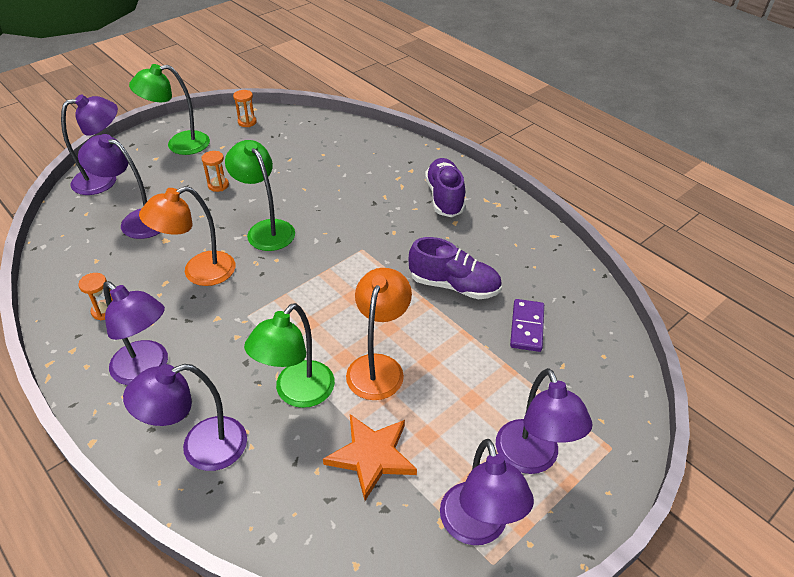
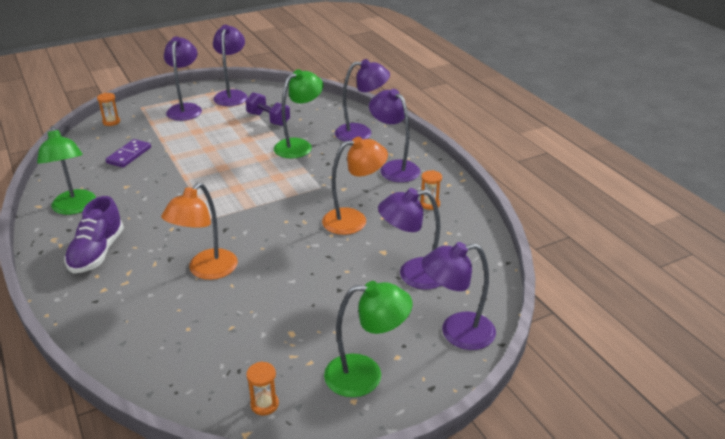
camera: 165 degrees left, 10 degrees down
purple lamp [78,134,161,239] -> purple lamp turned 135 degrees clockwise [378,188,441,289]
orange hourglass [202,151,229,192] -> orange hourglass moved to [97,93,120,126]
green lamp [225,140,295,251] -> green lamp moved to [37,126,96,215]
orange star [323,414,417,501] -> purple dumbbell [246,92,290,126]
orange lamp [346,268,412,400] -> orange lamp moved to [161,183,238,280]
purple shoe [408,237,502,299] -> none

